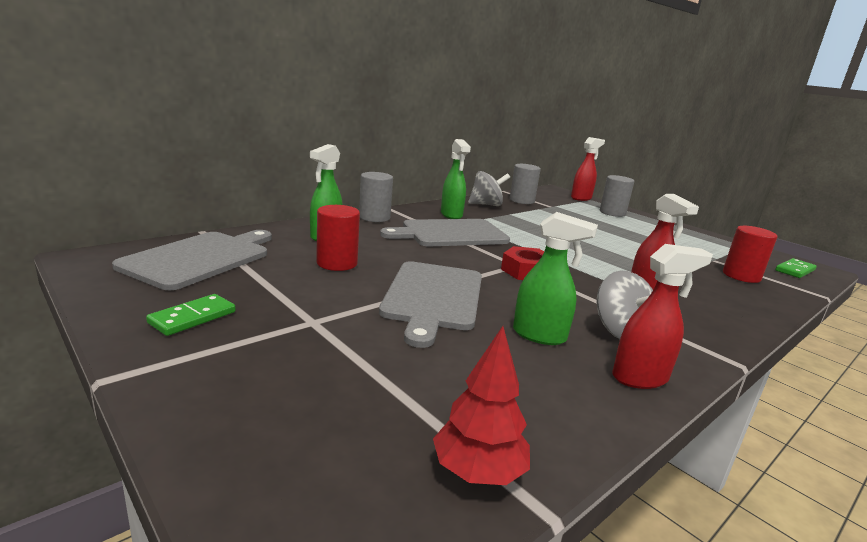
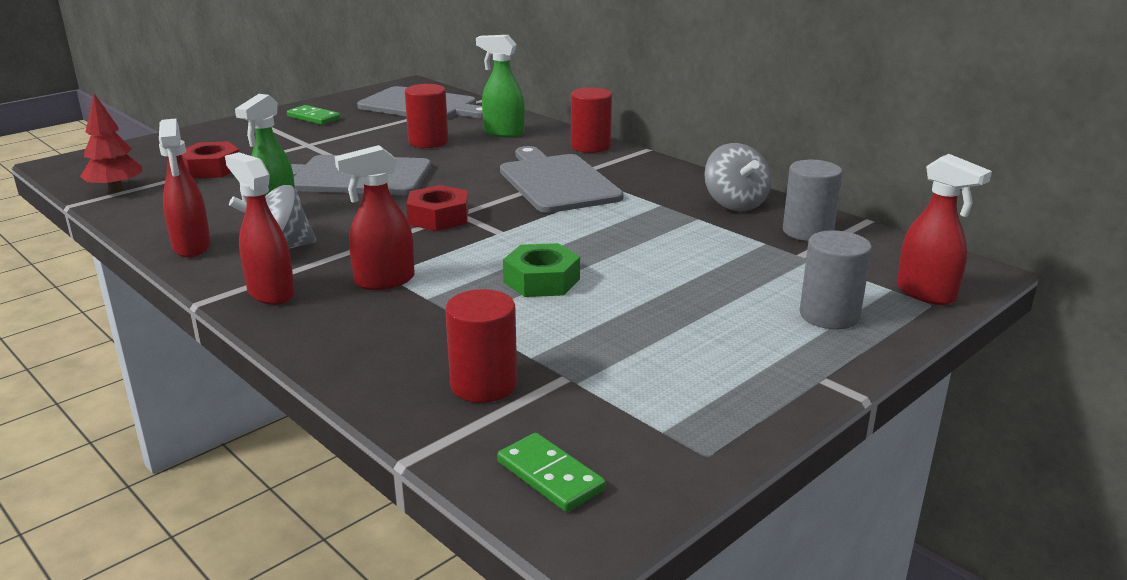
camera: 90 degrees right, 5 degrees up
grey cylinder [359,172,393,222] -> red cylinder [571,87,612,153]
green spray bottle [441,139,471,219] -> none
none -> red nut [182,141,240,179]
none -> red spray bottle [225,152,295,305]
none -> green nut [503,243,580,297]

